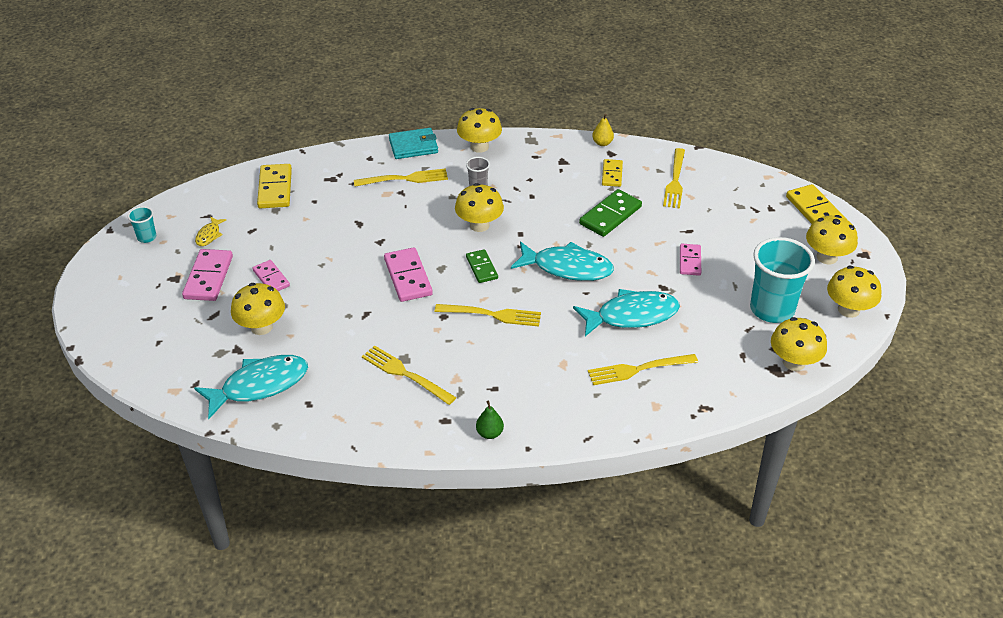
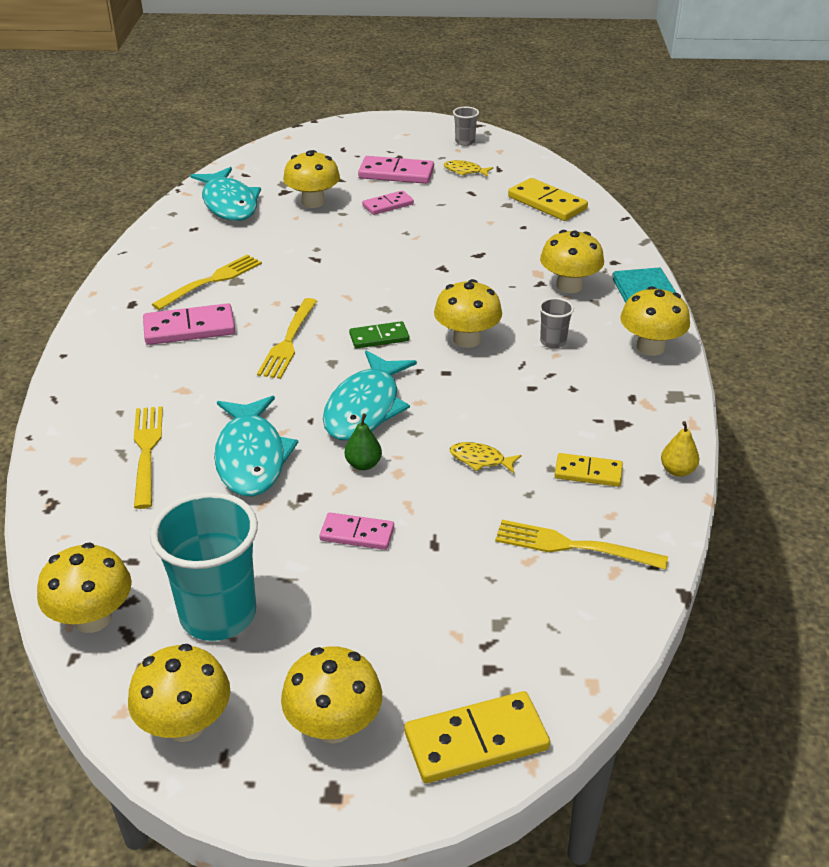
camera: 95 degrees right, 5 degrees down
turquoise cup [128,206,156,243] -> grey cup [453,106,479,146]
yellow domino [257,164,292,208] -> yellow domino turned 45 degrees clockwise [508,178,588,221]
yellow fork [354,168,448,187] -> yellow mushroom [540,230,604,293]
pink domino [384,247,433,302] -> pink domino moved to [143,303,235,345]
green pear [476,400,504,439] -> green pear moved to [345,414,382,470]
green domino [579,189,642,237] -> yellow fish [450,442,521,473]

